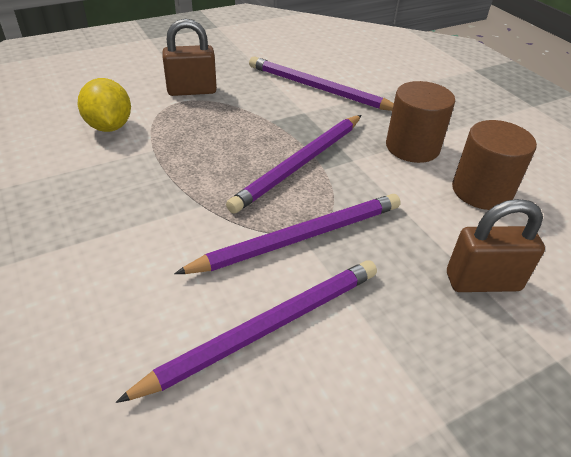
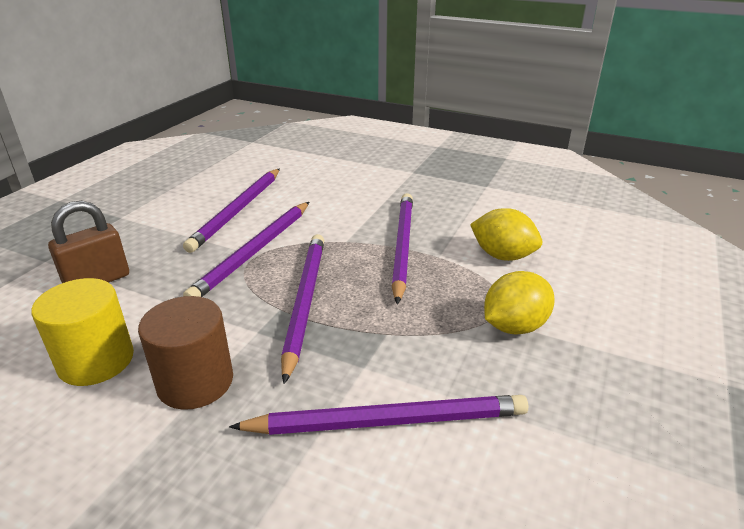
camera: 145 degrees right, 10 degrees down
brown padlock [162,19,217,96] -> yellow lemon [484,271,555,334]
brown cylinder [452,120,537,210] -> yellow cylinder [31,278,134,386]
none -> purple pencil [392,193,413,305]

